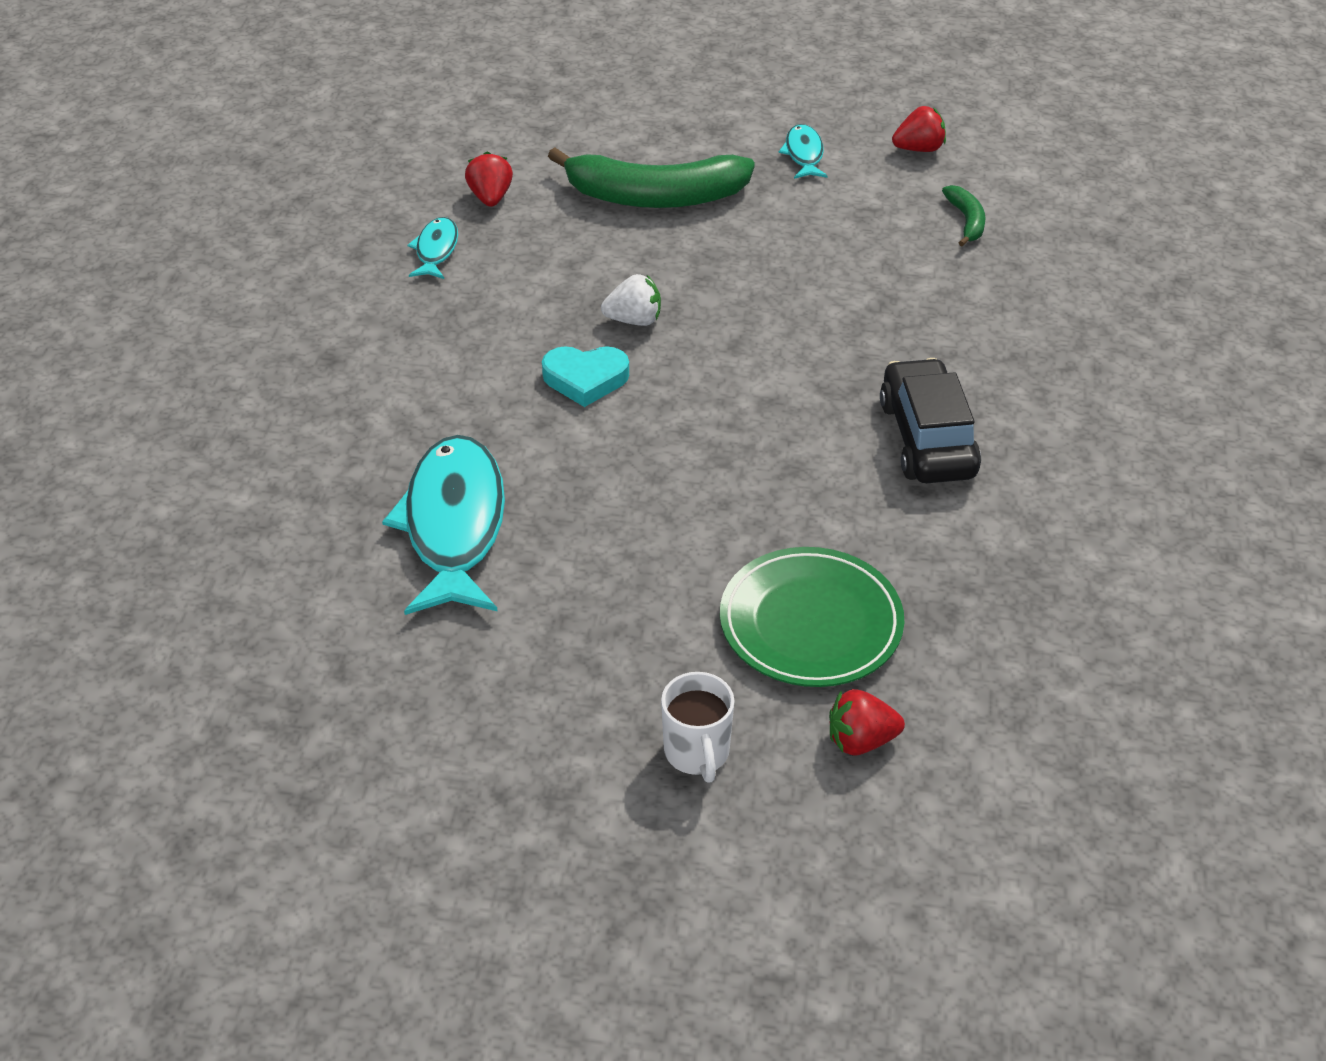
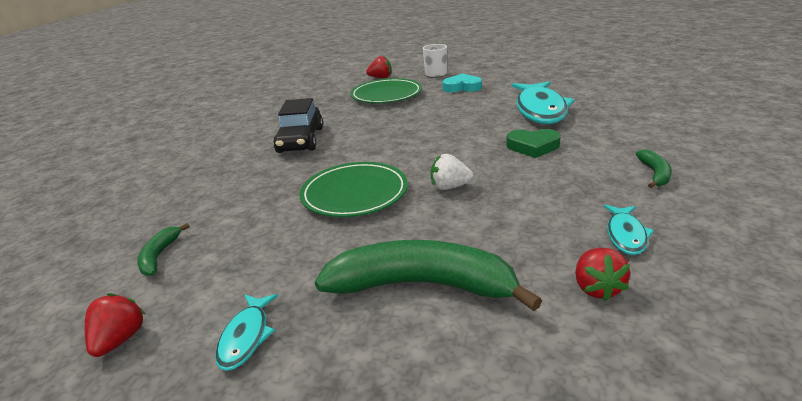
camera: 170 degrees left, 15 degrees down
turquoise heart [542,346,629,407] -> turquoise heart moved to [442,73,482,92]
red strawberry [892,106,946,152] -> red strawberry turned 105 degrees clockwise [85,293,145,357]
none -> green plate [300,162,408,217]
none -> green heart [506,129,561,158]
none -> green banana [636,149,672,188]

